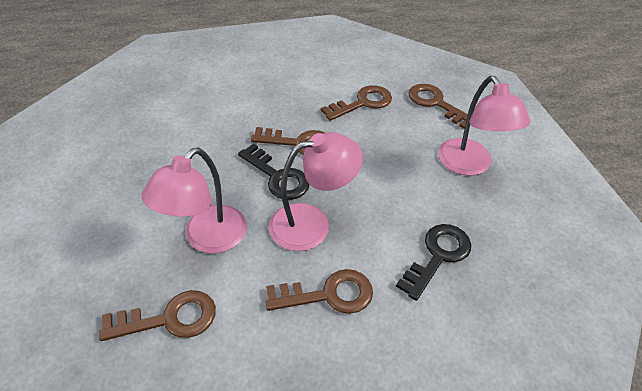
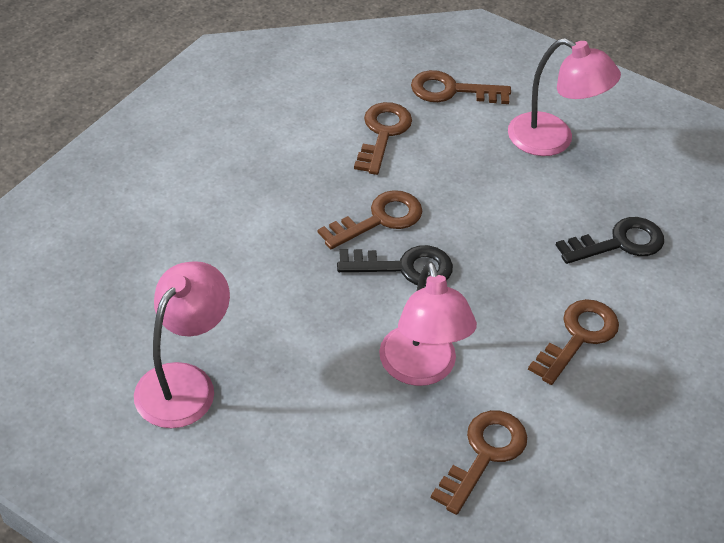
camera: 45 degrees left, 0 degrees up
pink lamp [269,132,363,251] -> pink lamp moved to [134,261,230,428]
black key [396,224,471,301] -> black key turned 75 degrees clockwise [556,217,664,264]

